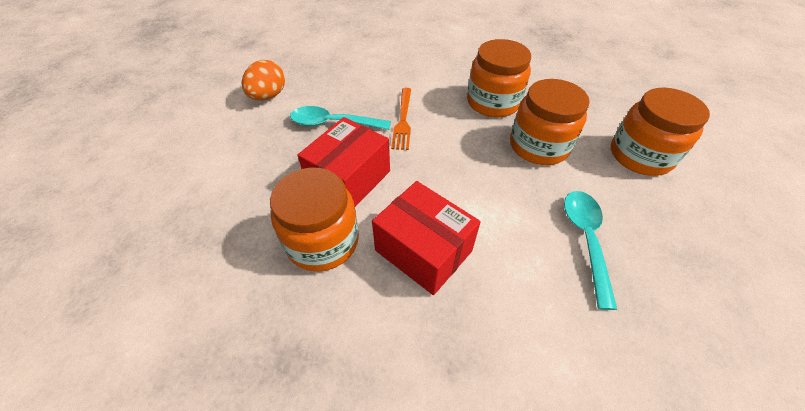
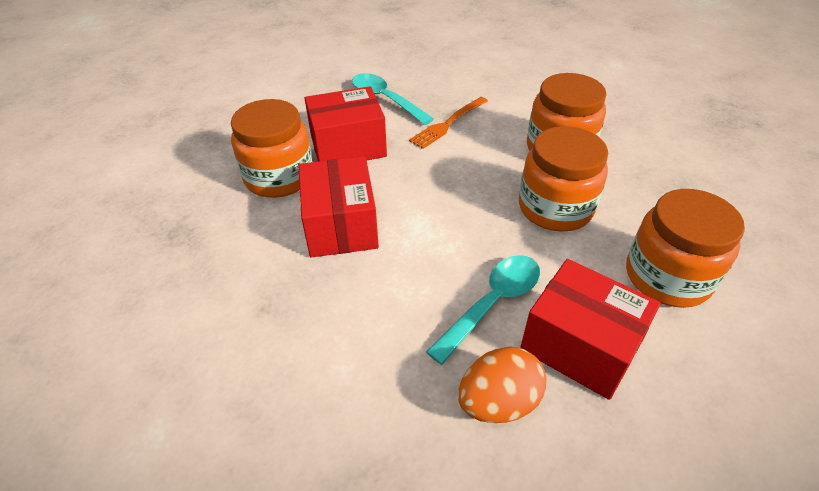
camera: 40 degrees right, 5 degrees down
orange egg [242,60,285,100] -> orange egg moved to [458,346,547,423]
none -> red box [520,259,661,400]

